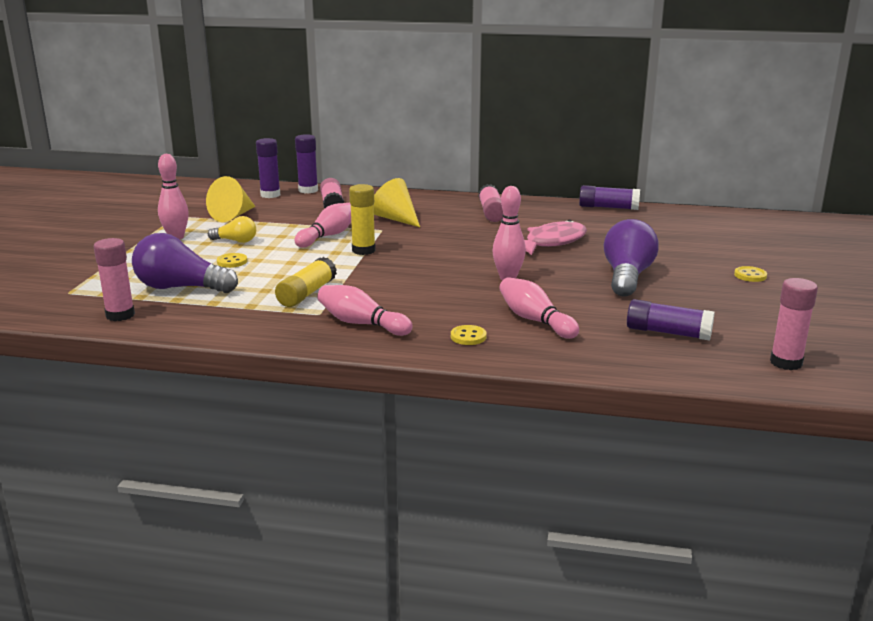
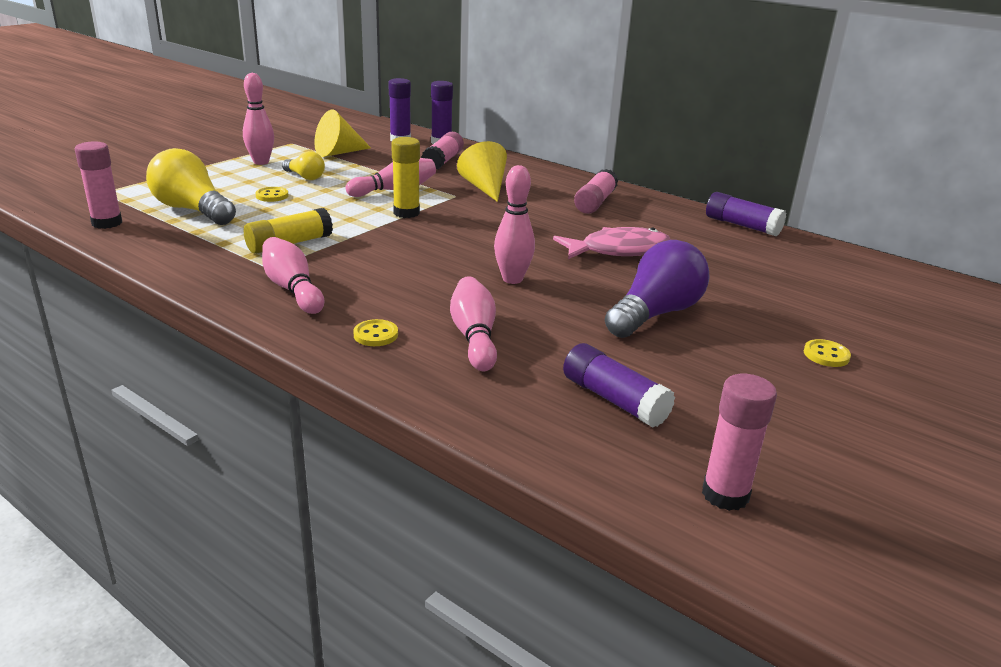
camera: 25 degrees right, 5 degrees up
purple light bulb [132,233,238,293] -> yellow light bulb [146,148,236,225]

